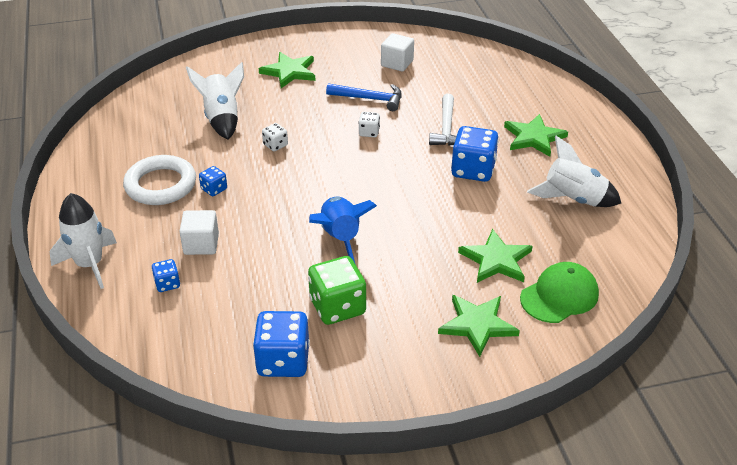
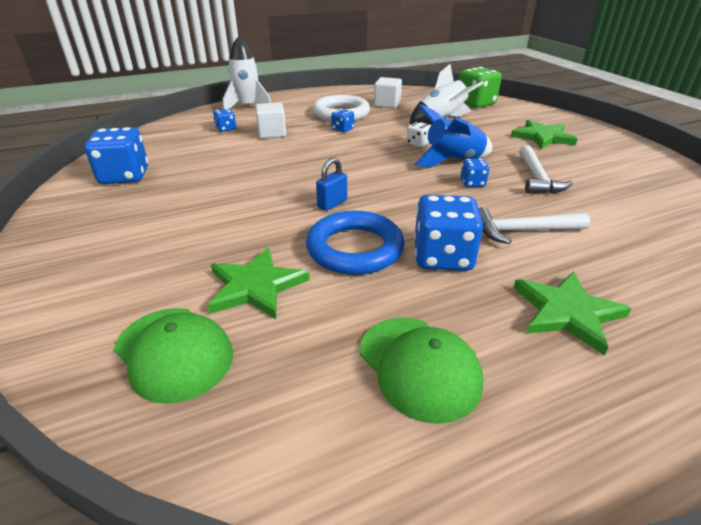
camera: 80 degrees right, 5 degrees down
green dice [308,256,366,325] -> green dice moved to [459,67,502,108]
blue rocket [309,197,377,265] -> blue rocket moved to [415,104,492,167]
blue hammer [326,83,402,111] -> white hammer [519,145,573,194]
white dice [358,112,380,137] -> blue dice [460,158,489,187]
white cube [381,33,414,72] -> white cube moved to [374,77,402,108]
green star [438,295,520,357] -> none
white rocket [527,136,621,207] -> green cap [360,318,484,424]
none -> blue ring [306,211,404,275]
none -> blue padlock [316,158,347,211]

